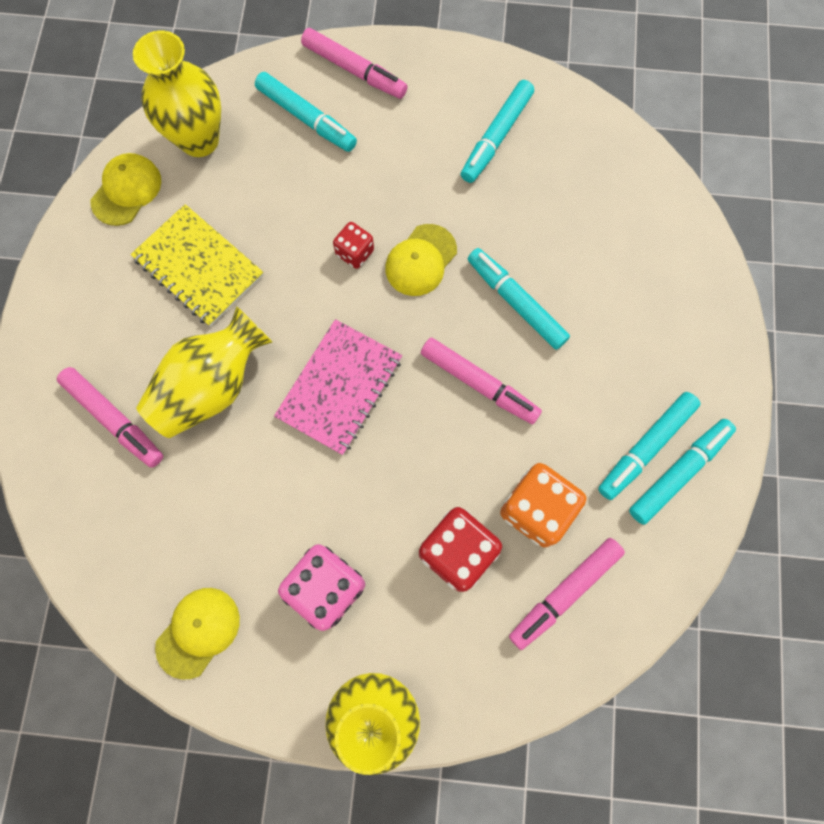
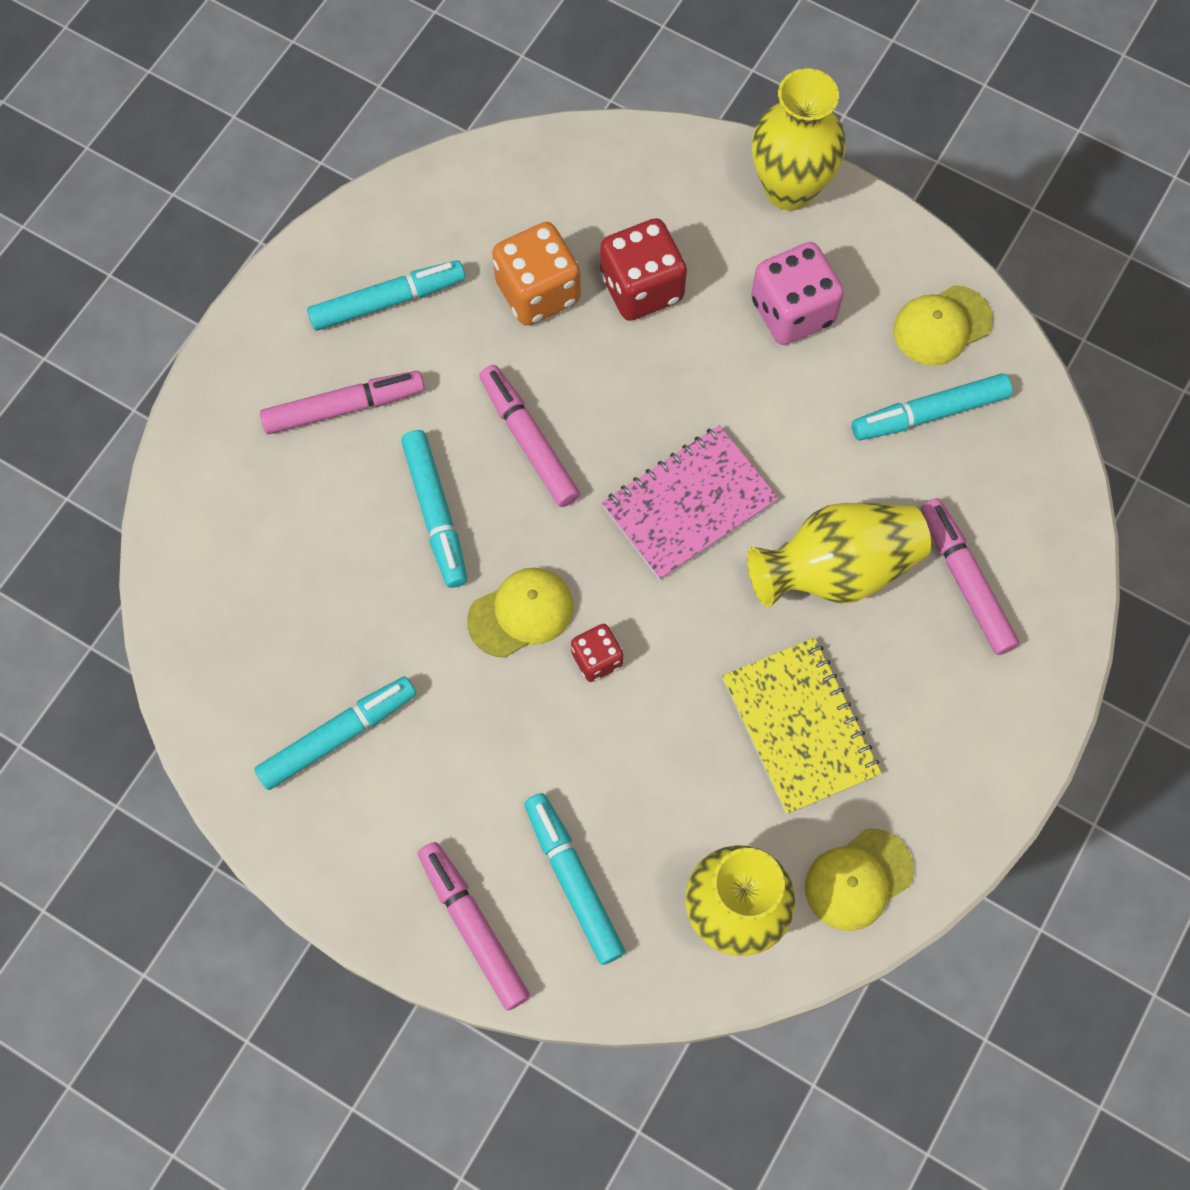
camera: 155 degrees left, 5 degrees down
pink marker [509,538,625,650] -> pink marker moved to [260,371,425,434]
turquoise marker [629,419,736,525] -> turquoise marker moved to [852,373,1012,440]

